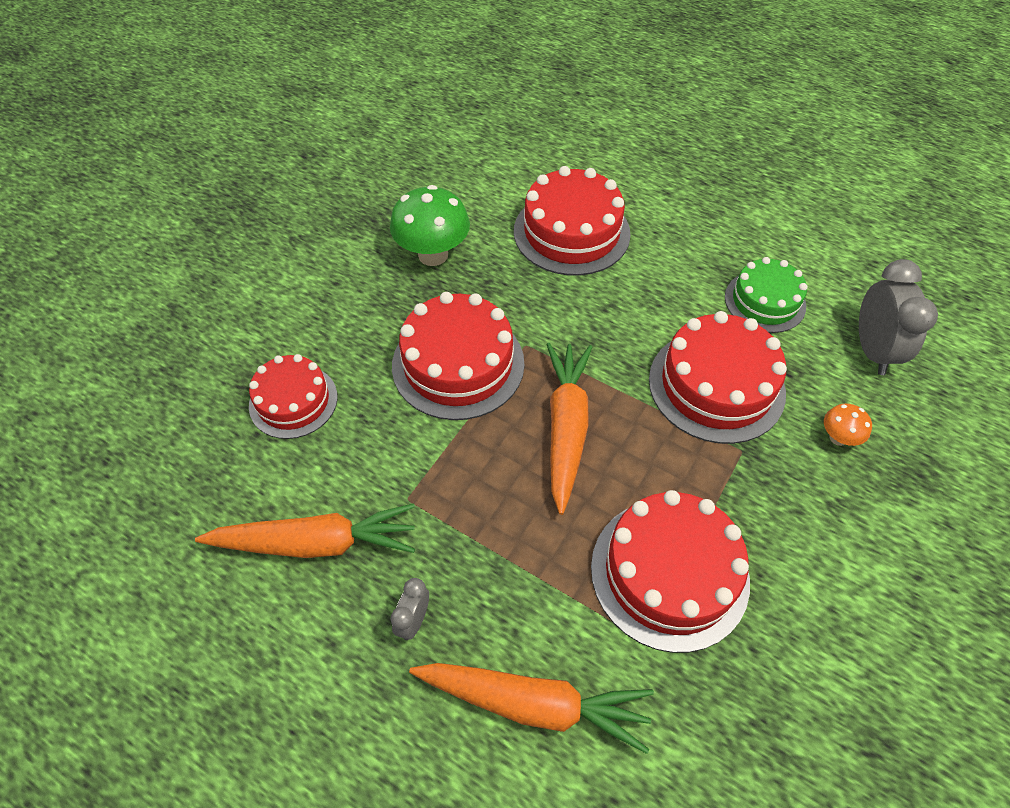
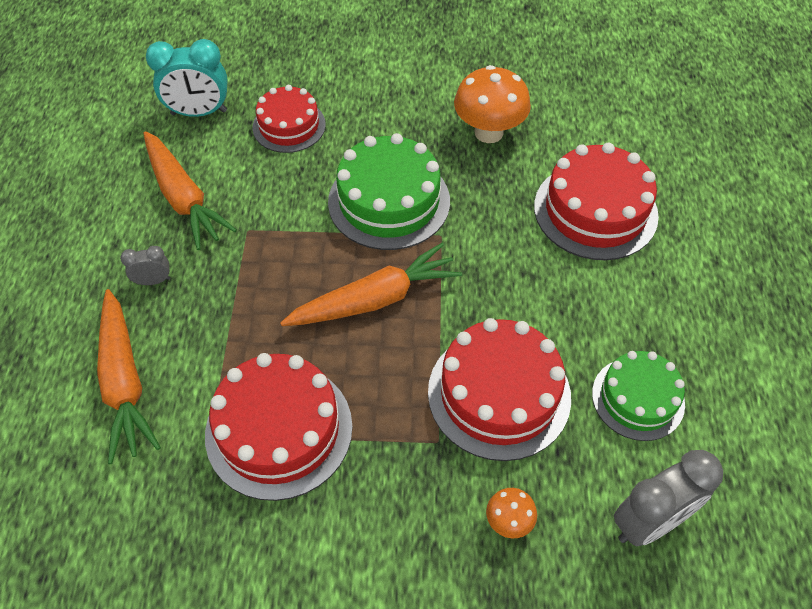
camera: 60 degrees right, 0 degrees up
green mushroom [390,185,470,266] -> orange mushroom [454,65,531,143]
red cake [392,292,525,420] -> green cake [328,133,450,250]
none -> turquoise clock [146,39,228,117]

